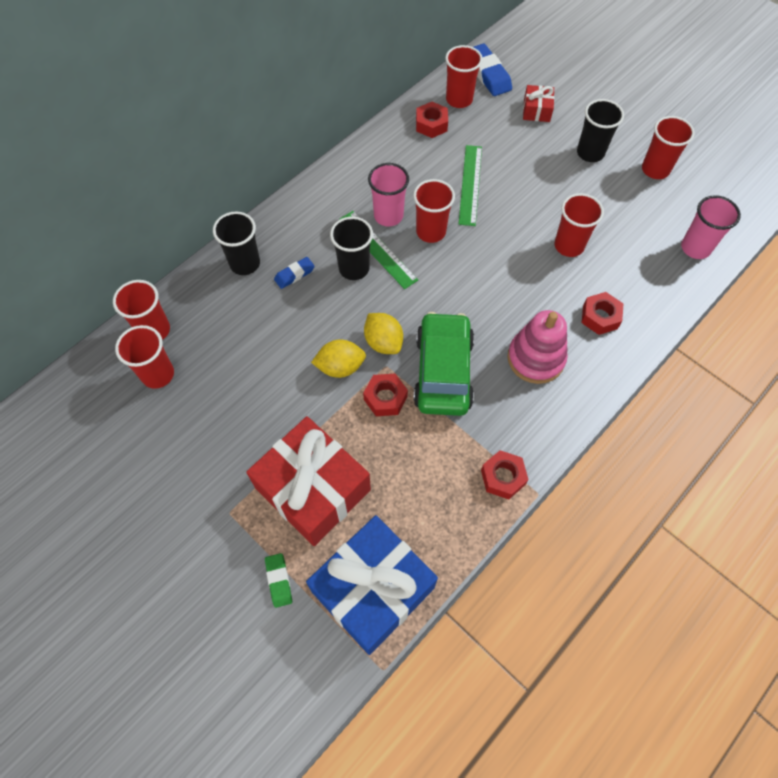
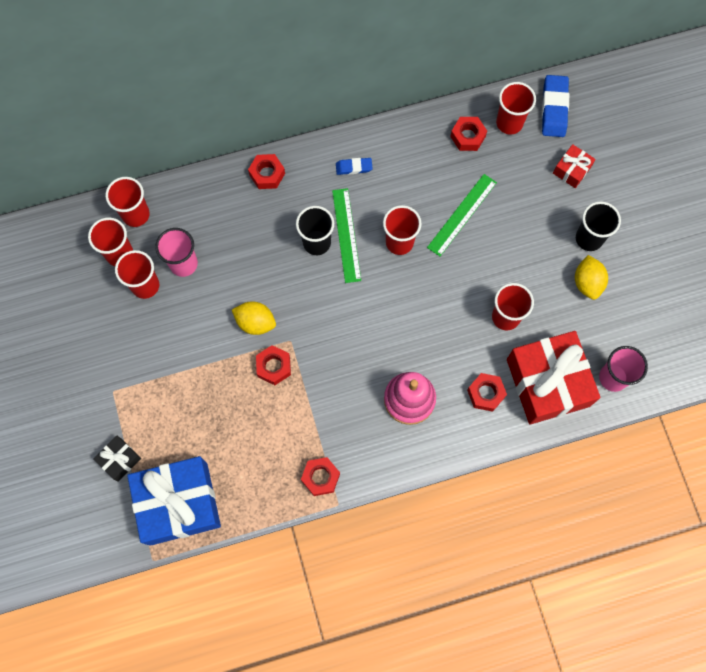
camera: 30 degrees right, 10 degrees up
black cup [213,211,260,275] -> none
red gift [246,416,371,546] -> red gift moved to [507,331,601,425]
green eraser [265,553,292,608] -> black gift [93,436,141,482]
blue eraser [274,257,315,289] -> blue eraser moved to [336,158,373,175]
yellow lemon [364,313,403,354] -> yellow lemon moved to [575,255,608,300]
pink cup [368,163,409,226] -> pink cup moved to [155,228,198,277]
green car [413,312,474,416] -> none
red cup [642,116,695,179] -> red cup moved to [115,250,159,299]
none -> red nut [248,154,285,189]

